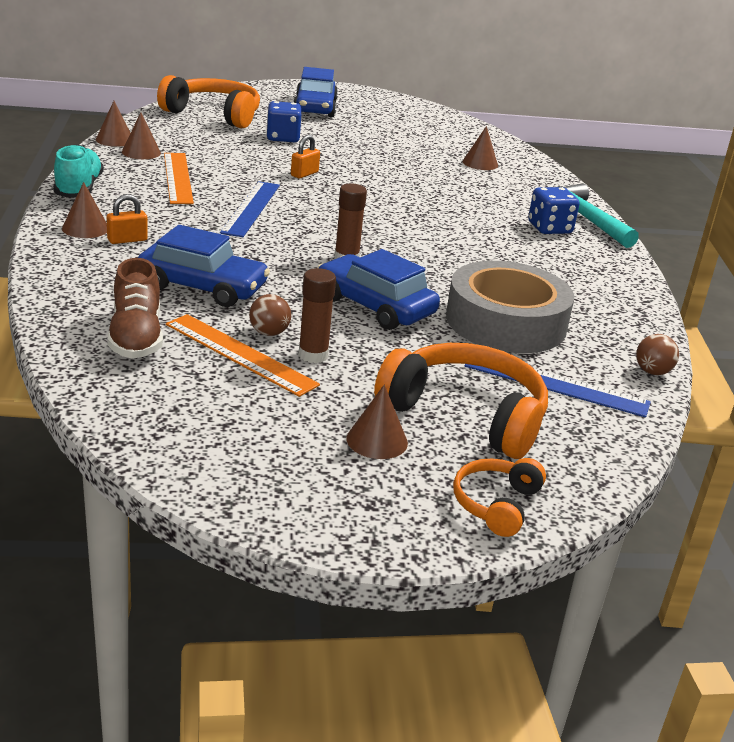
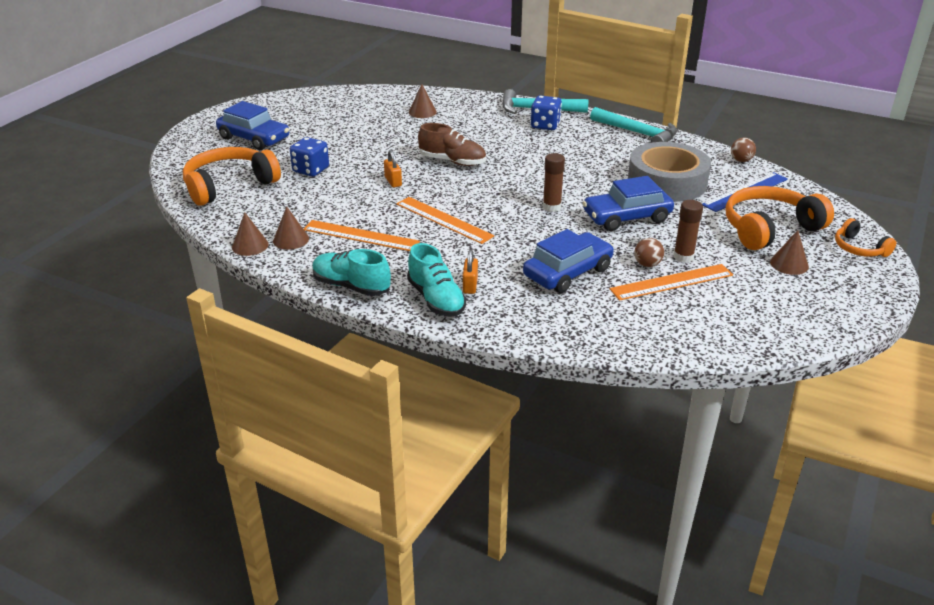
camera: 55 degrees left, 5 degrees up
brown cone [62,182,107,238] -> turquoise shoe [407,243,466,317]
brown shoe [107,258,163,359] -> brown shoe moved to [418,123,486,166]
blue ruler [220,181,280,237] -> orange ruler [396,197,494,244]
none -> turquoise hammer [590,107,677,143]

